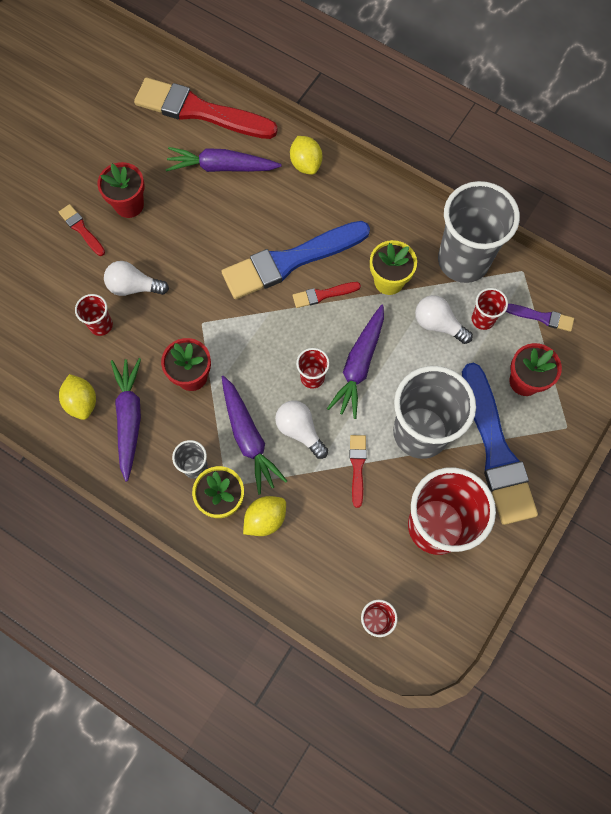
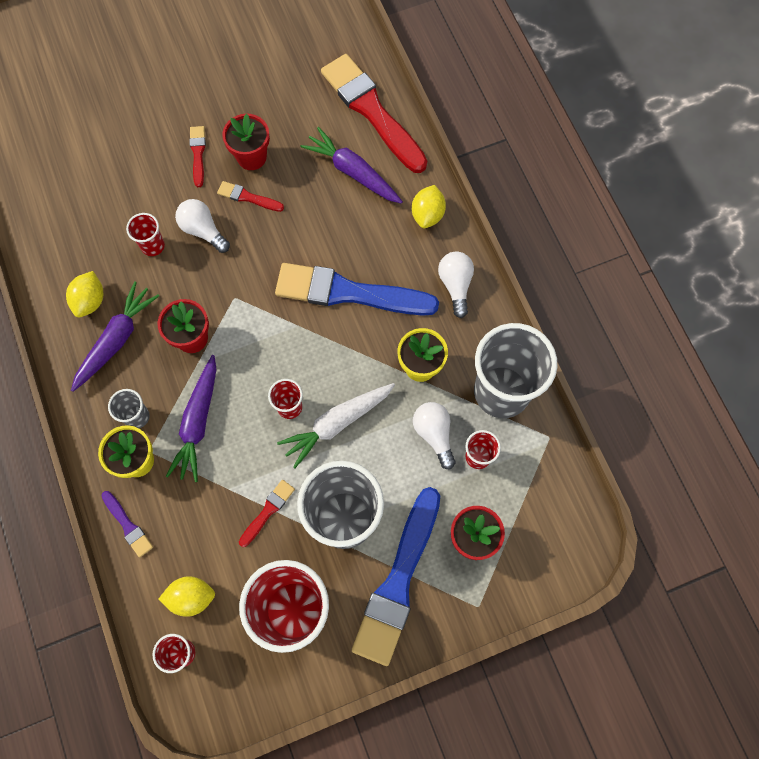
camera: 35 degrees right, 0 degrees up
yellow lemon [243,496,286,536] -> yellow lemon moved to [159,576,215,617]
white light bulb [275,401,328,459] -> white light bulb moved to [438,252,474,318]
red brush [293,282,361,308] -> red brush moved to [217,181,284,212]
purple carrot [327,305,384,419] -> white carrot [277,383,395,468]
purple brush [506,304,574,332] -> purple brush moved to [102,491,153,557]

